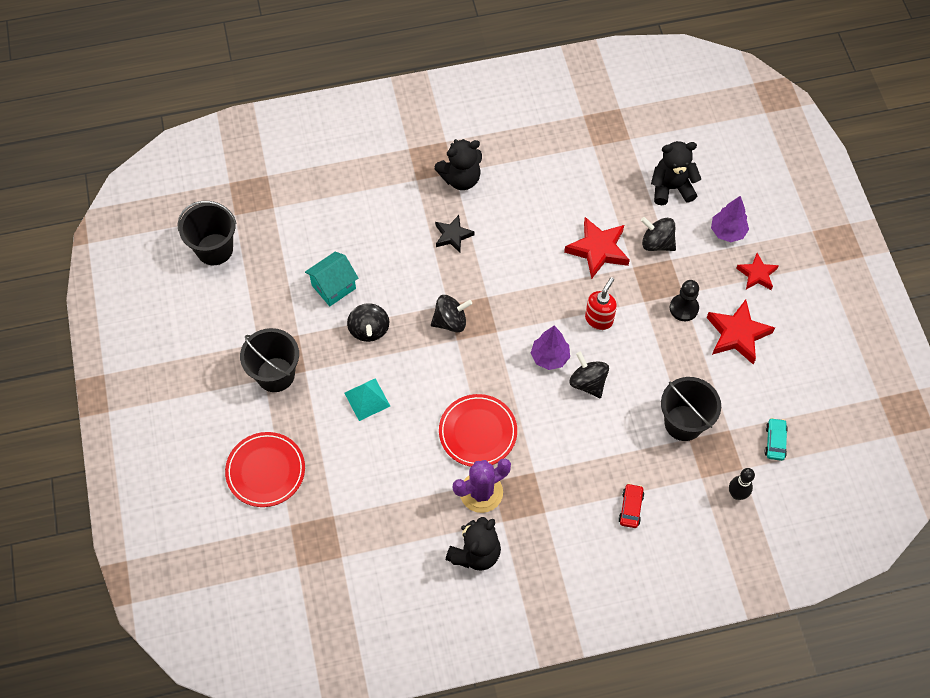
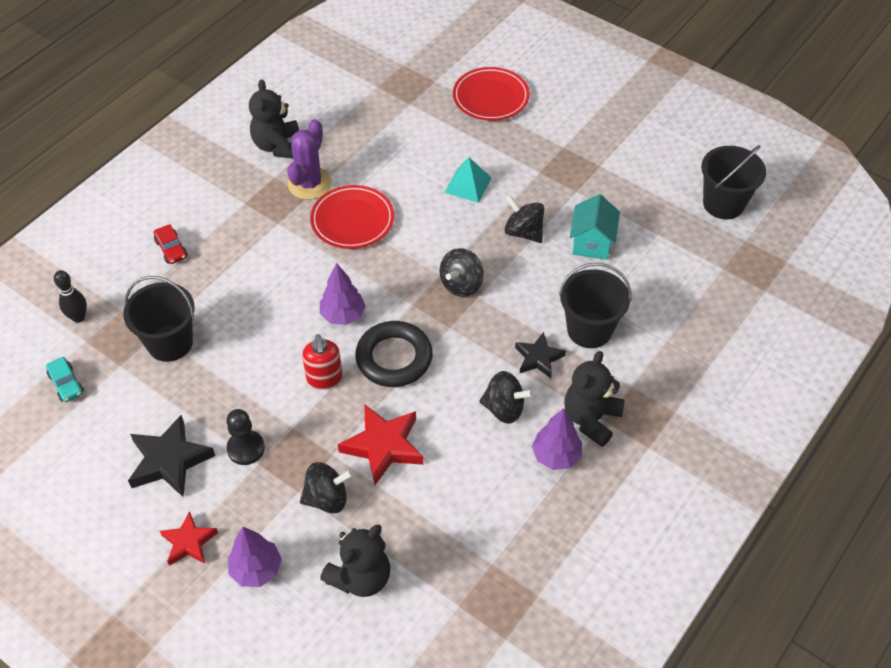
camera: 140 degrees right, 10 degrees down
black bucket [240,328,299,392] -> black bucket moved to [559,263,631,348]
black spinning top [569,352,609,398] -> black spinning top moved to [479,371,534,424]
red star [707,299,775,364] -> black star [128,415,215,497]
none -> black ring [355,321,433,387]
none -> purple tree [532,408,582,470]

